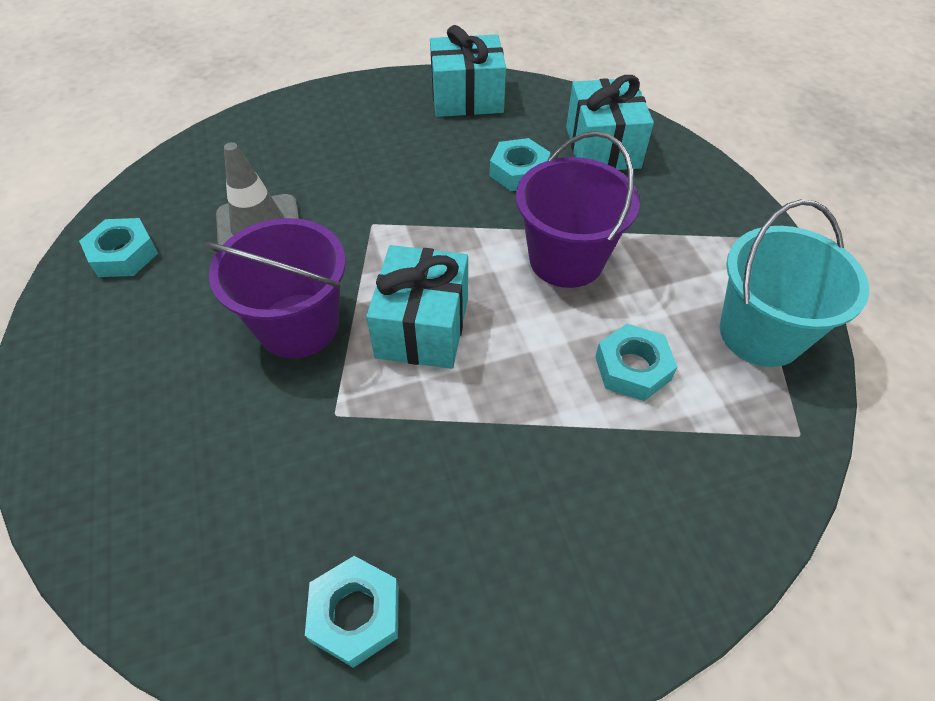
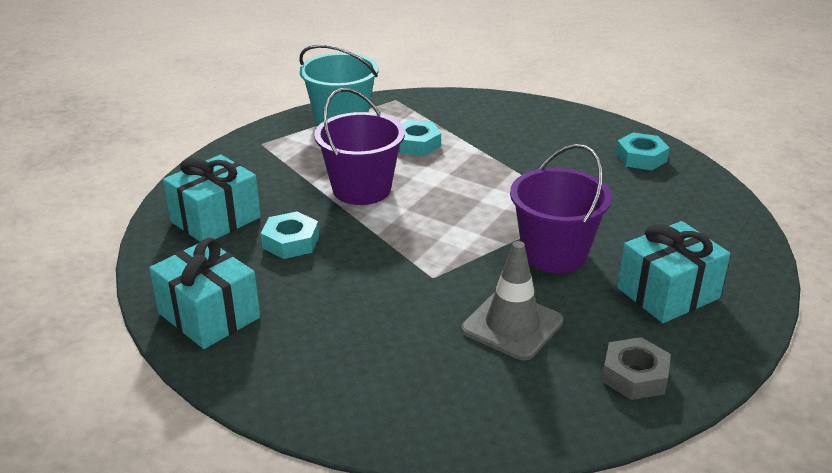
camera: 130 degrees left, 20 degrees down
turquoise nut [79,218,158,277] -> grey nut [602,337,671,400]
turquoise gift [366,245,468,369] -> turquoise gift moved to [618,221,731,323]

